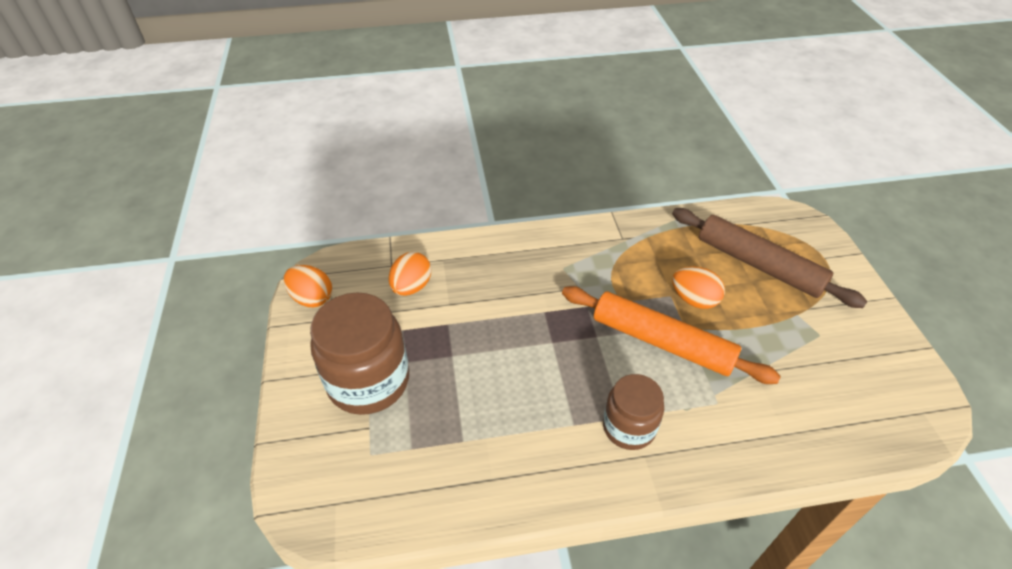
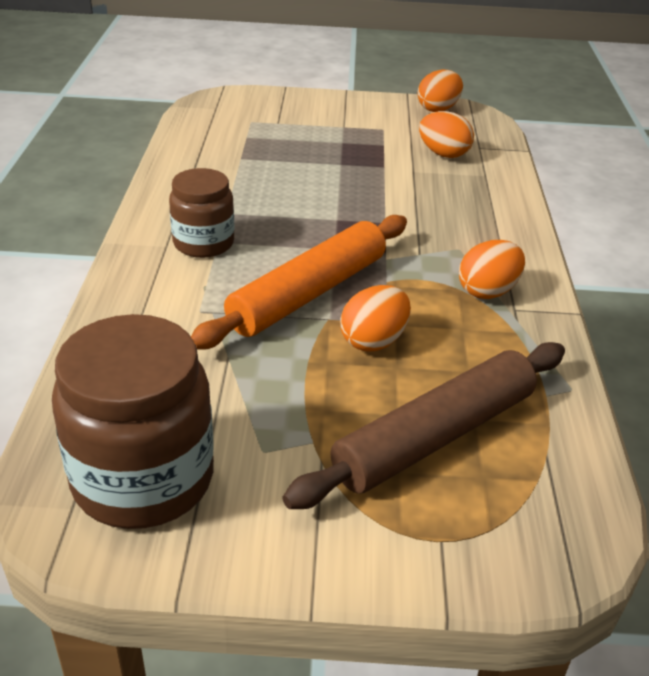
camera: 100 degrees right, 10 degrees down
brown jar [310,293,409,415] -> brown jar moved to [52,314,214,529]
none -> orange egg [459,240,525,299]

